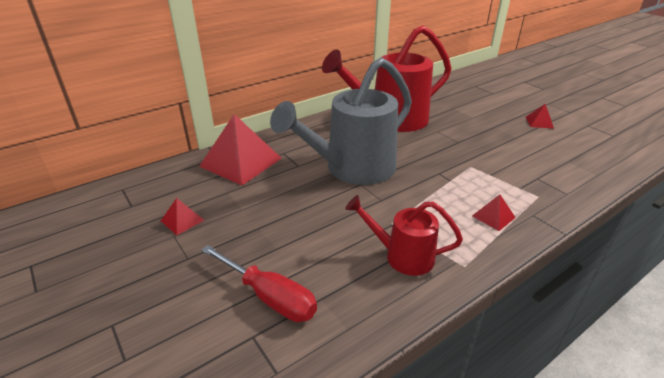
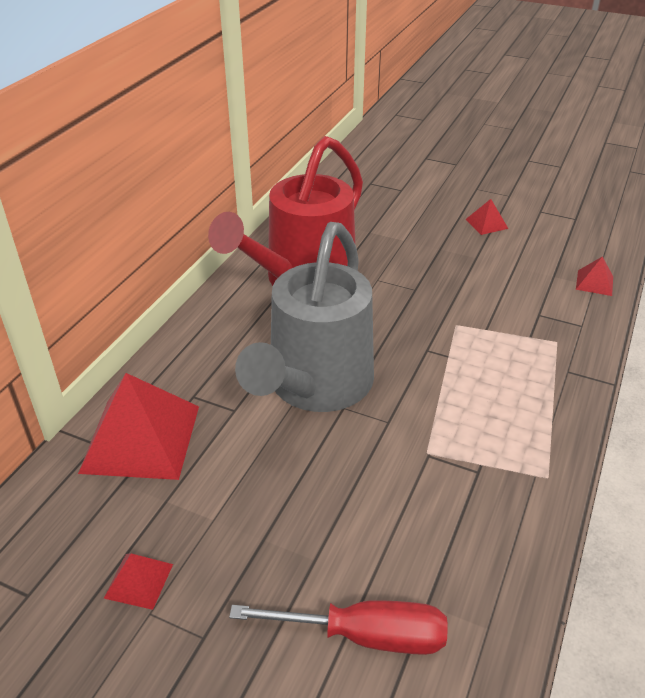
camera: 30 degrees left, 5 degrees up
red watering can [345,195,463,276] -> none
red pyramid [472,194,516,231] -> red pyramid moved to [576,256,613,296]

